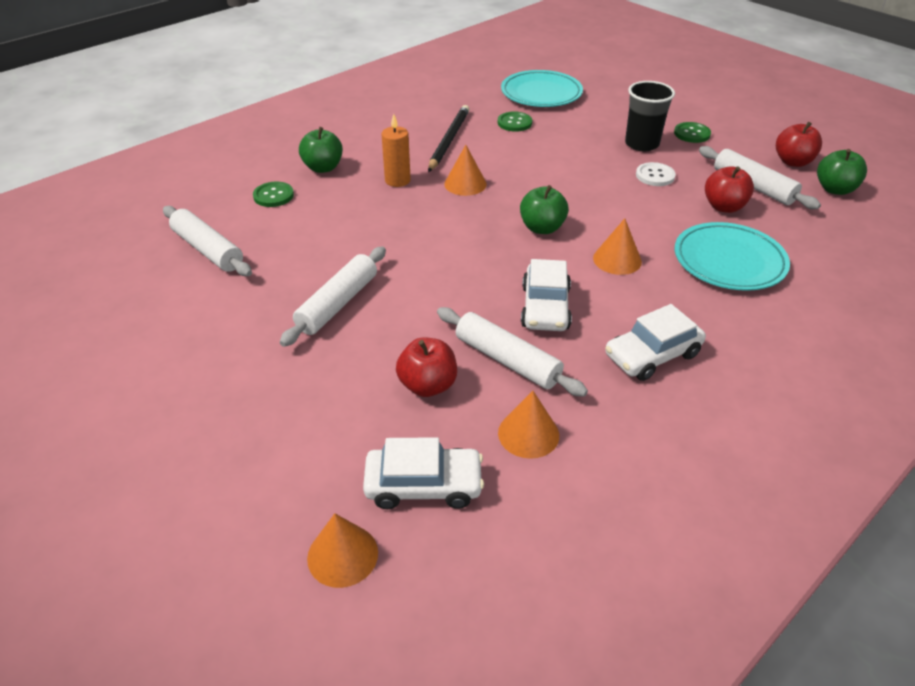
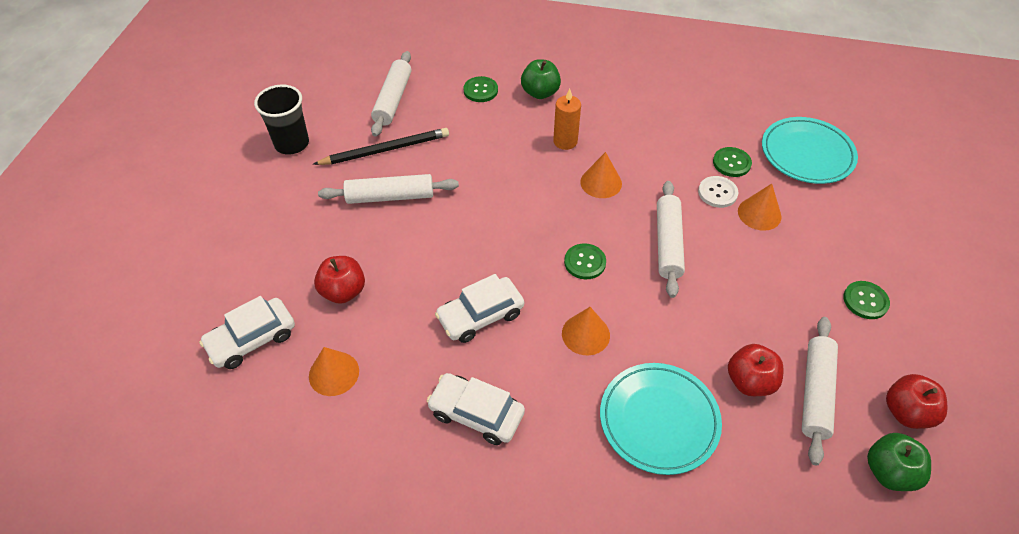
camera: 55 degrees right, 10 degrees up
orange cone [307,513,378,588] -> orange cone moved to [738,184,781,231]
white car [363,437,484,509] -> white car turned 90 degrees clockwise [199,296,295,369]
black pencil [428,105,469,172] -> black pencil moved to [313,128,449,165]
white rolling pin [437,307,588,397] -> white rolling pin moved to [657,181,685,298]
green apple [520,185,569,234] -> green button [564,243,606,280]
black cup [625,81,675,151] -> black cup moved to [254,84,309,155]
white button [636,162,676,186] -> white button moved to [698,176,738,208]

